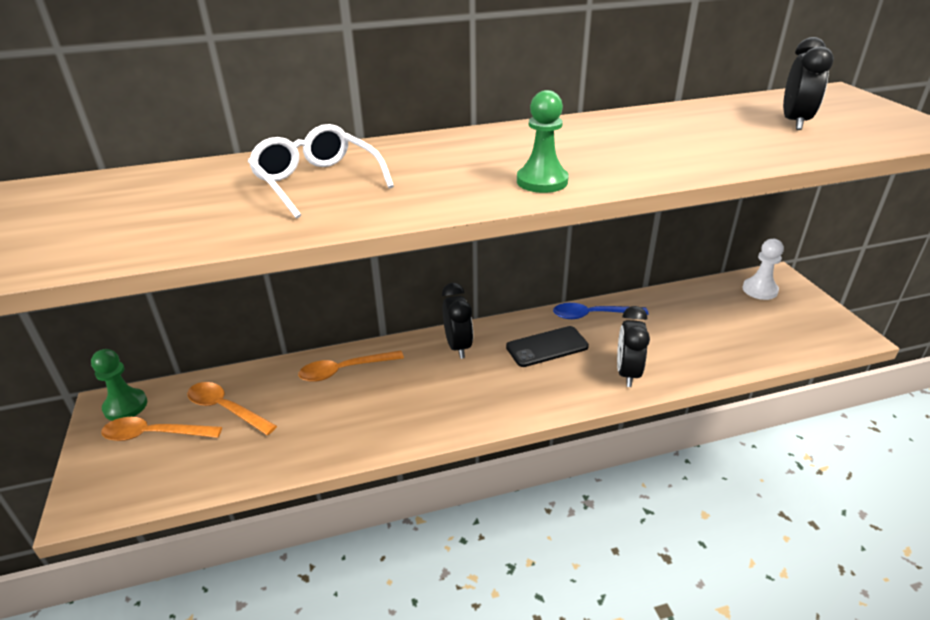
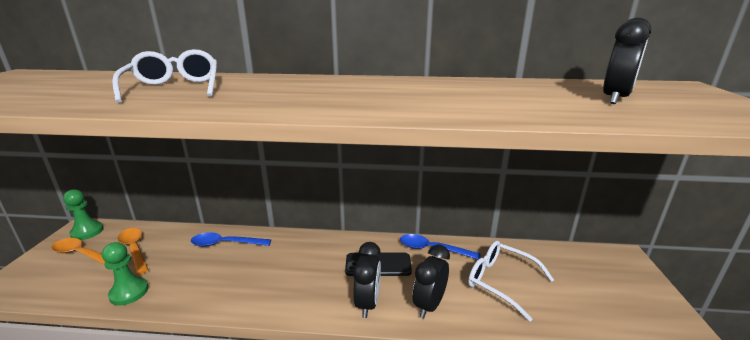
camera: 20 degrees right, 10 degrees down
orange spoon [298,351,404,382] -> blue spoon [191,232,271,246]
black clock [442,283,473,359] -> black clock moved to [353,242,381,318]
green pawn [517,90,569,193] -> green pawn moved to [102,242,149,305]
white pawn [742,239,784,300] -> none
none -> white glasses [468,241,554,322]

